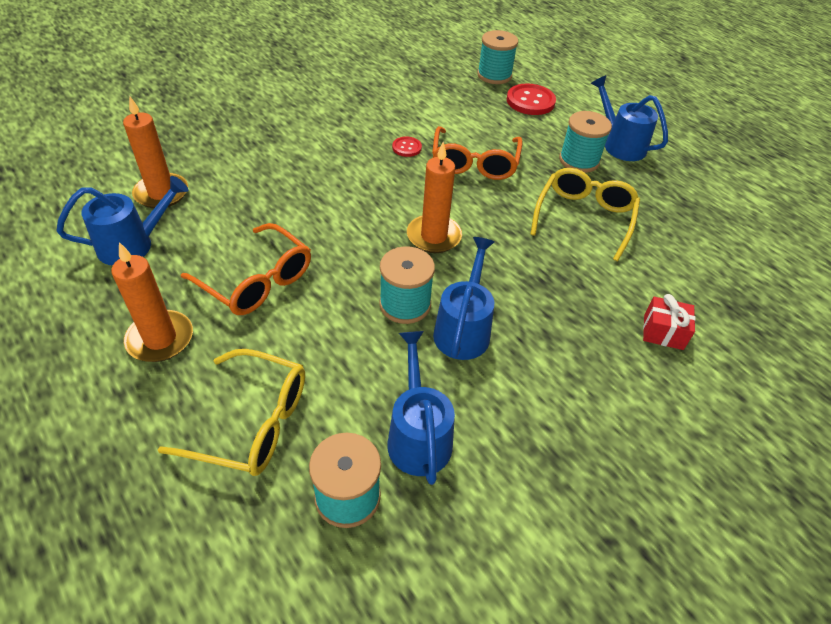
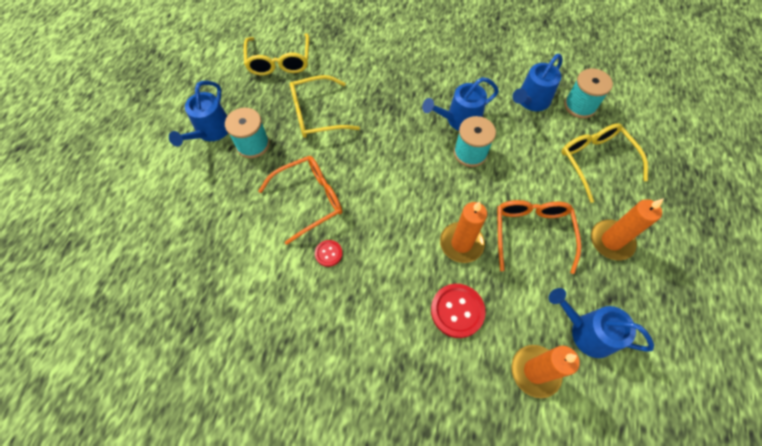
camera: 125 degrees left, 15 degrees up
orange candle [407,142,462,253] -> orange candle moved to [440,201,487,263]
turquoise spool [477,30,518,84] -> none
red button [507,83,556,115] -> red button moved to [431,284,486,338]
red gift [643,294,695,350] -> none
none -> yellow glasses [244,33,309,75]

